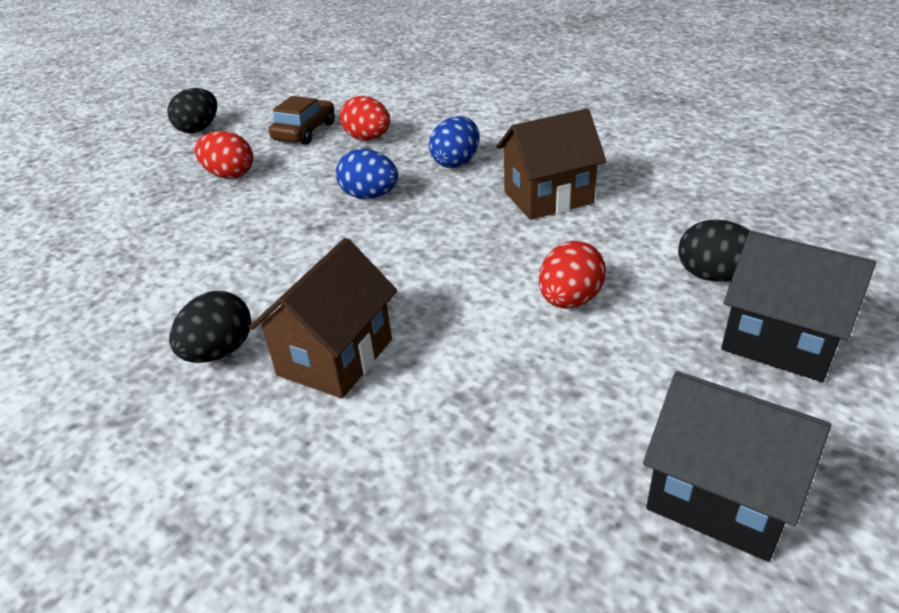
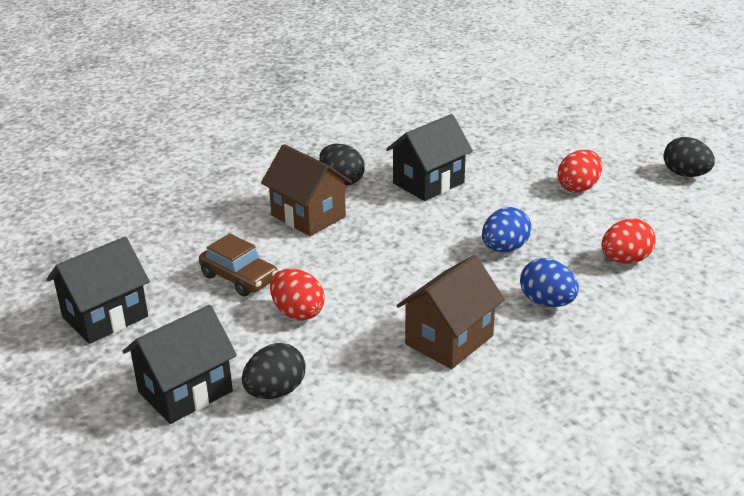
camera: 105 degrees right, 5 degrees down
brown car [269,96,335,145] -> brown car moved to [199,233,278,296]
brown house [496,109,606,220] -> brown house turned 45 degrees clockwise [396,255,505,369]
none -> black house [386,114,473,201]

